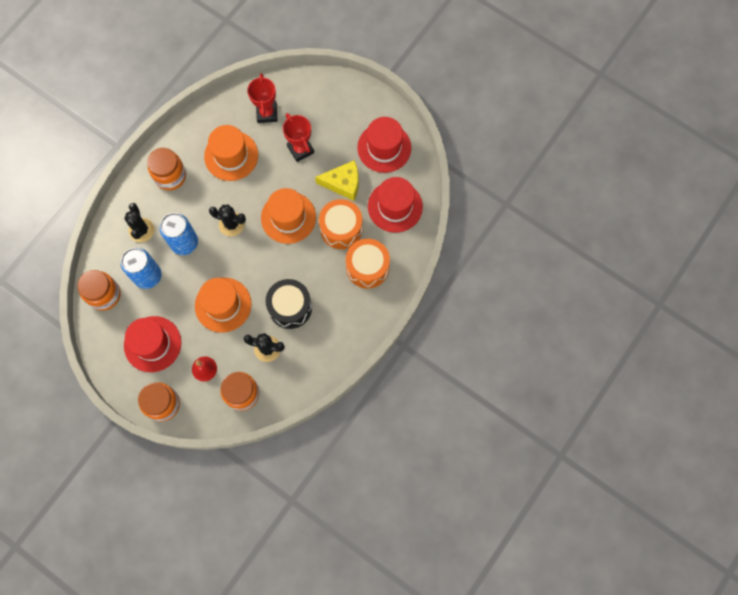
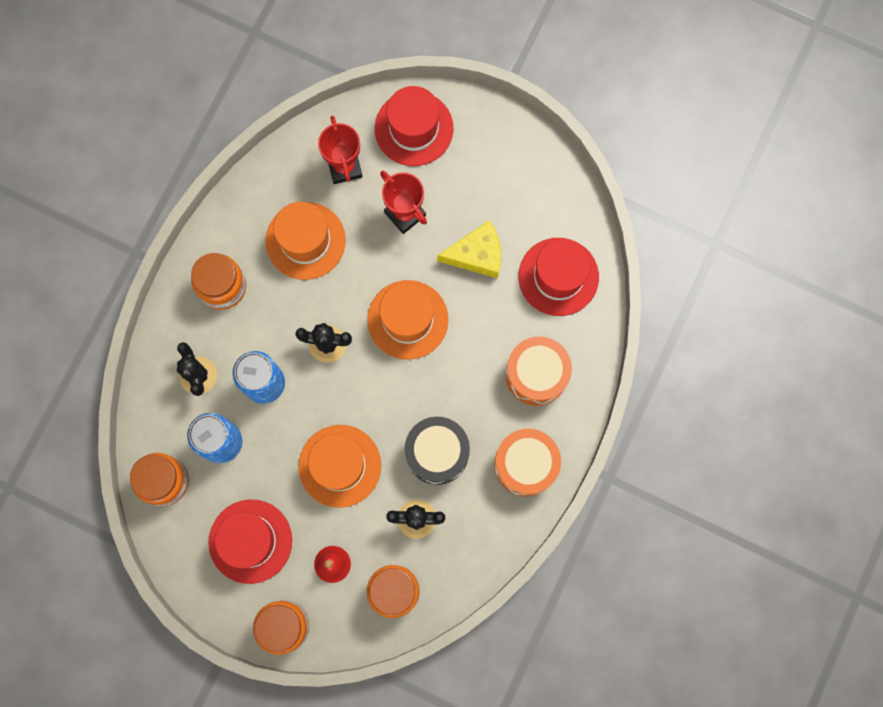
camera: 10 degrees left, 5 degrees up
orange drum [319,199,363,249] -> orange drum moved to [494,429,561,497]
red hat [357,117,411,173] -> red hat moved to [375,86,453,166]

